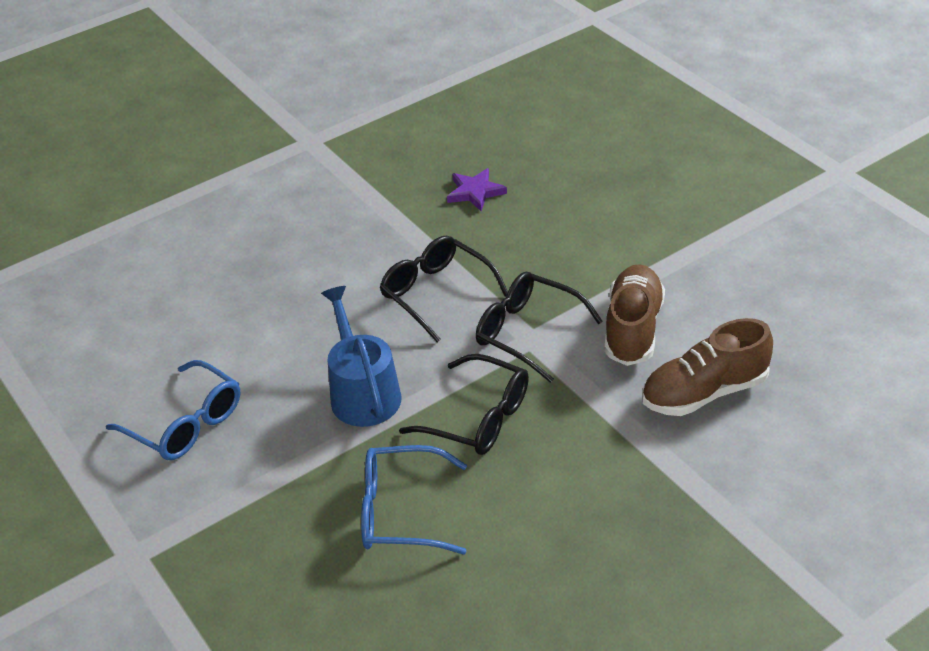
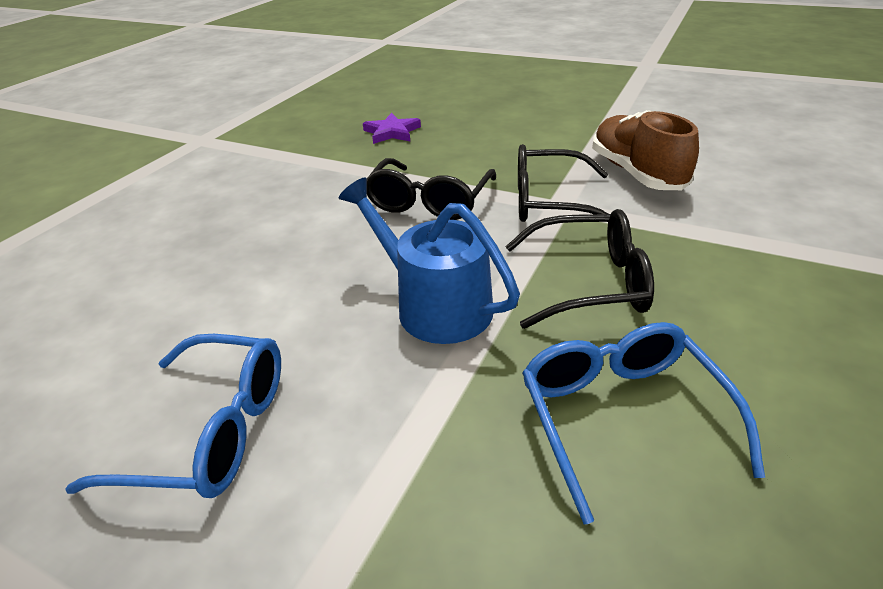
camera: 30 degrees left, 5 degrees down
blue glasses [361,445,467,554] -> blue glasses turned 105 degrees clockwise [522,322,765,524]
black glasses [380,236,508,342] -> black glasses turned 90 degrees counterclockwise [367,158,496,220]
brown shoe [642,318,773,416] -> none

